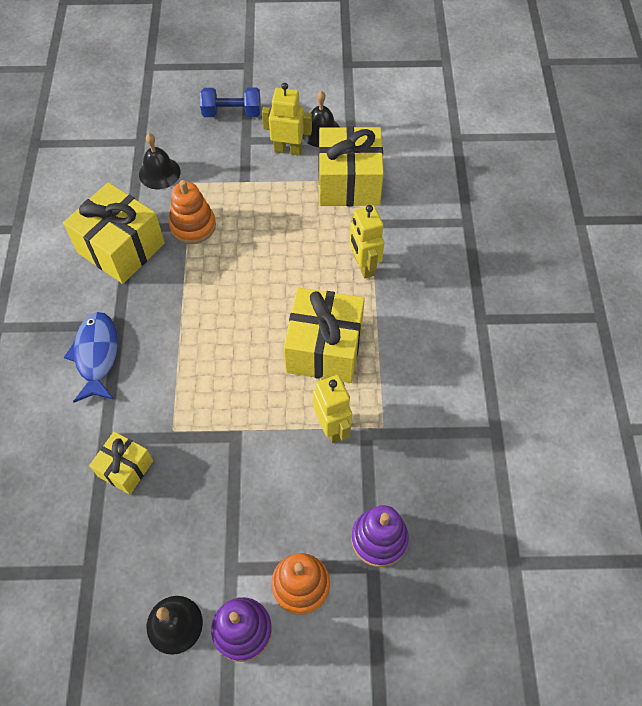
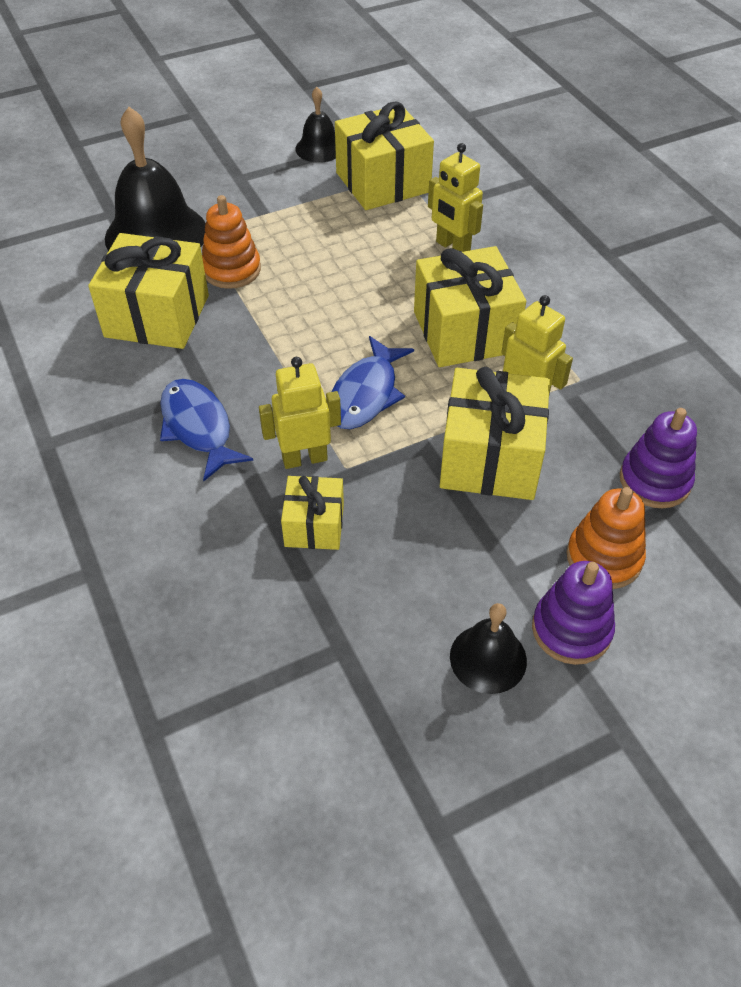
camera: 25 degrees left, 10 degrees down
black bell [139,133,181,189] -> black bell [105,107,206,251], size x1.91
blue dumbbell [200,88,261,117] -> none
yellow robot [262,83,312,156] -> yellow robot moved to [259,357,341,469]
none -> blue fish [332,336,414,429]
none -> yellow gift [440,367,550,500]

